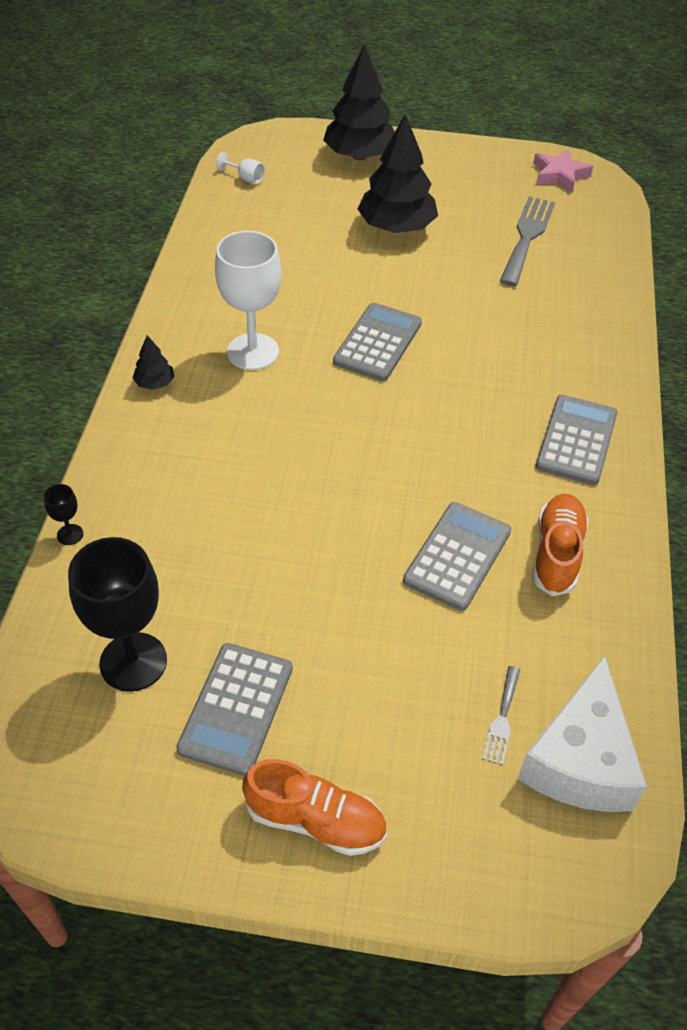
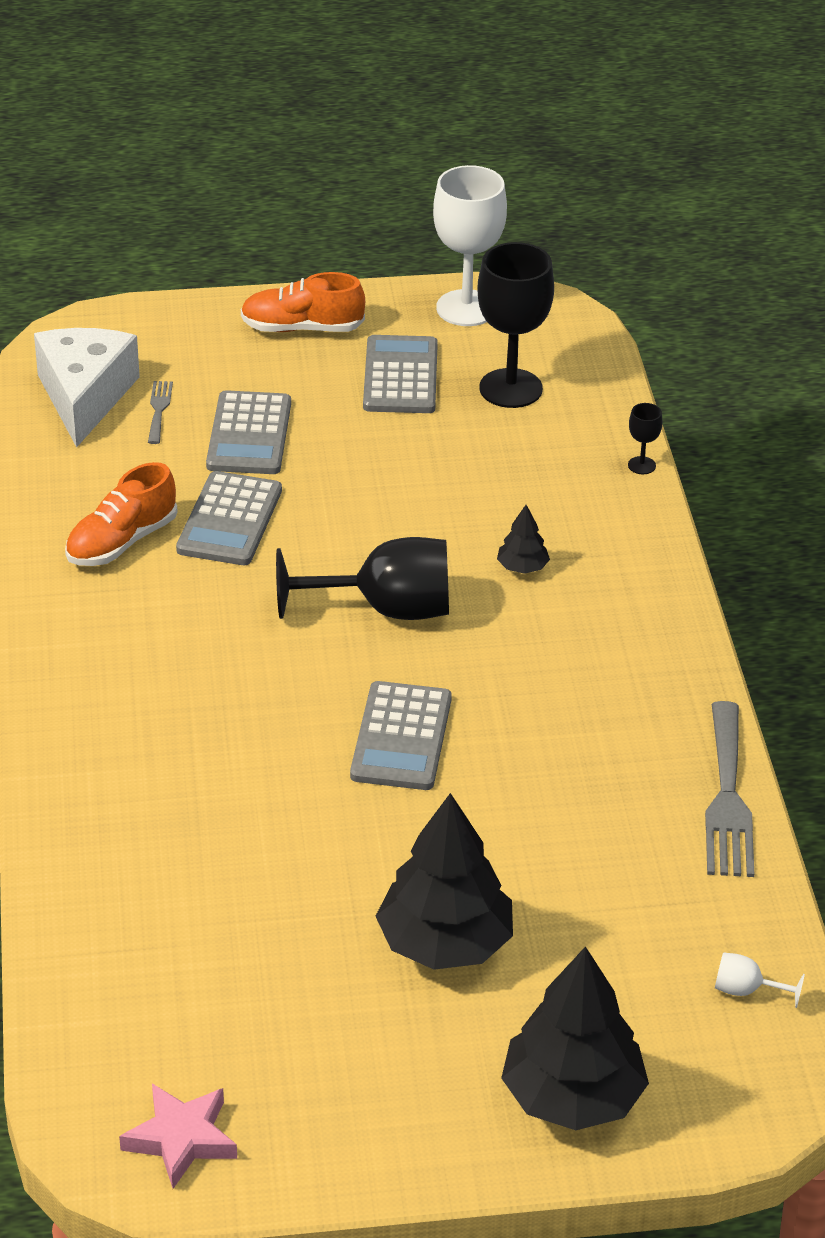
camera: 165 degrees right, 10 degrees down
black tree [132,335,175,390] -> black tree moved to [497,505,550,574]
white goblet [215,231,282,370] -> white goblet moved to [433,165,507,326]
grey fork [500,197,555,286] -> grey fork moved to [705,701,754,877]
orange shoe [532,494,589,596] -> orange shoe turned 45 degrees clockwise [65,462,178,566]
grey calculator [535,395,618,485] -> grey calculator moved to [206,390,291,474]
none -> black goblet [276,537,449,620]

